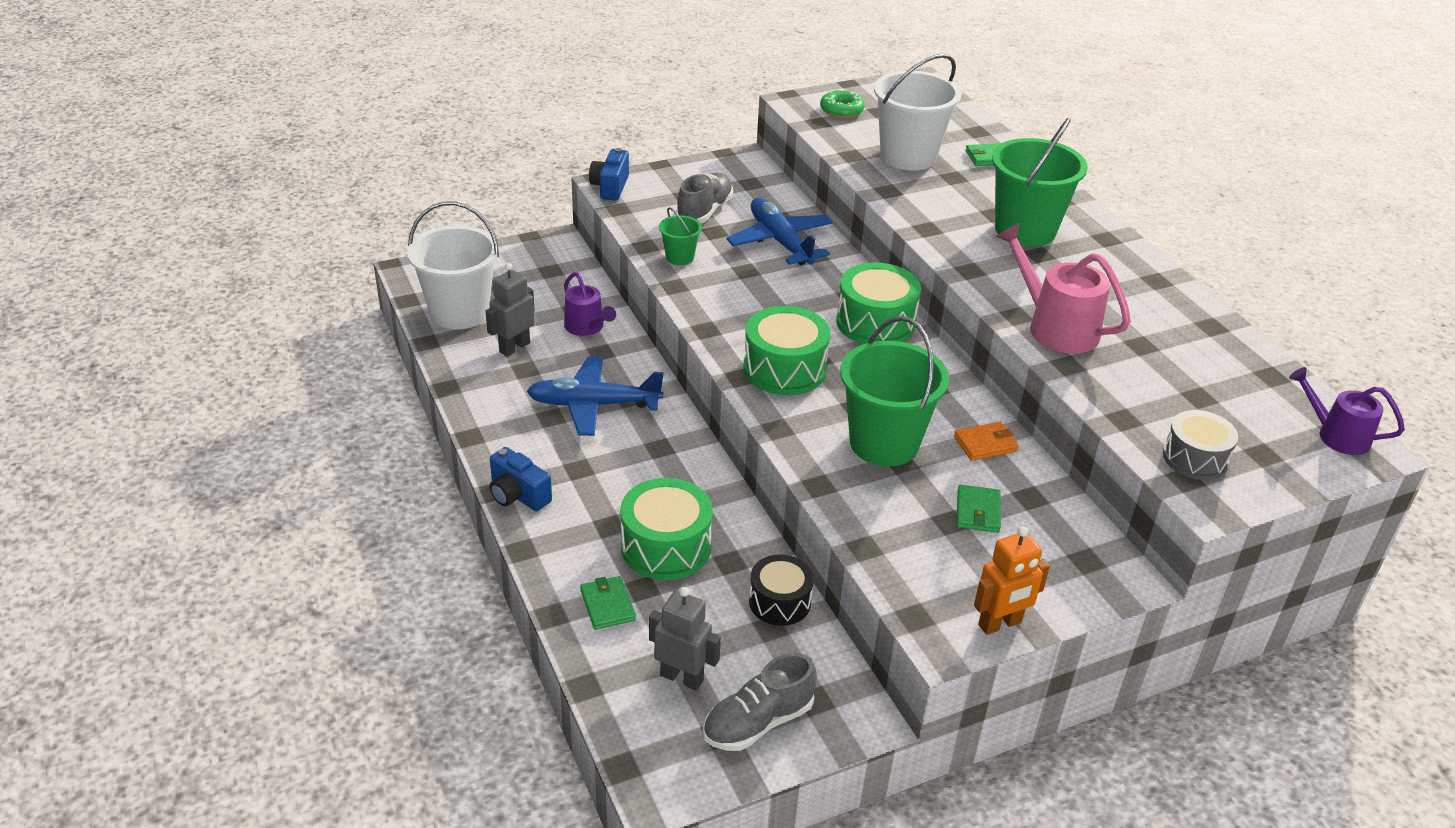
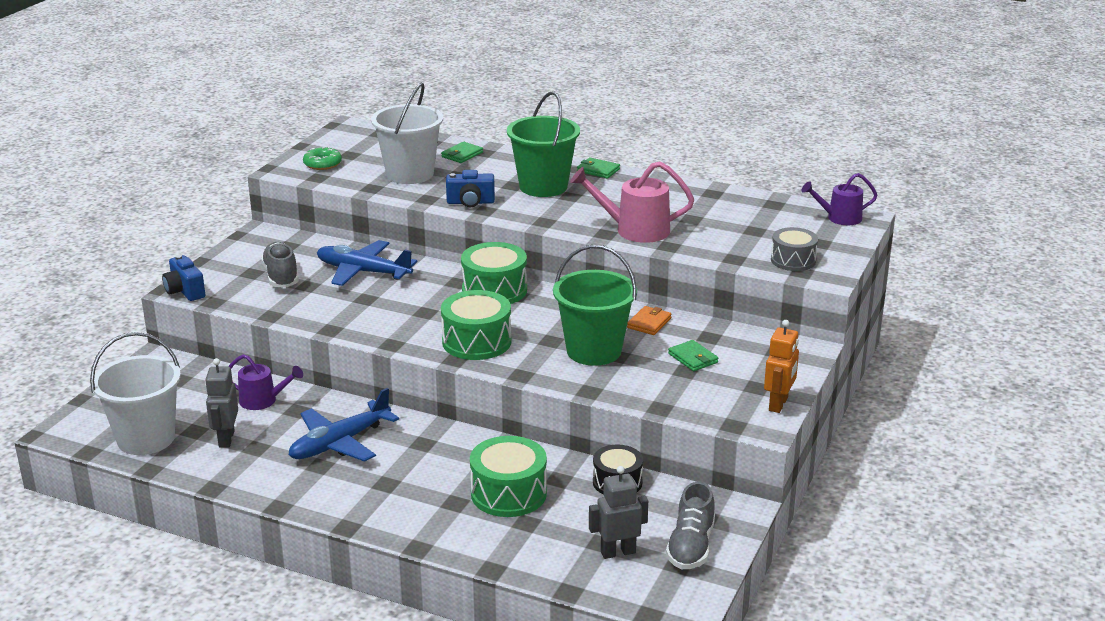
camera: 40 degrees left, 10 degrees down
blue camera [489,447,552,511] -> blue camera moved to [446,170,495,207]
green wallet [580,576,636,630] -> green wallet moved to [577,158,620,179]
green bucket [659,207,702,265] -> none

